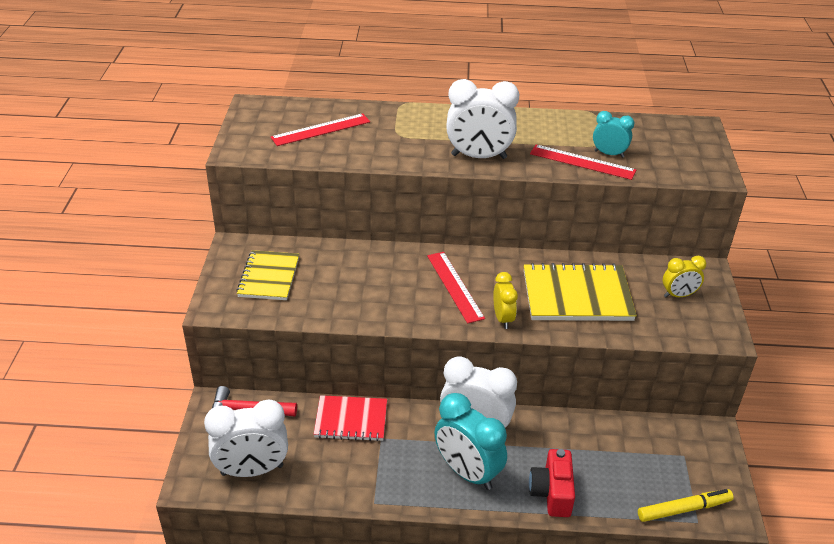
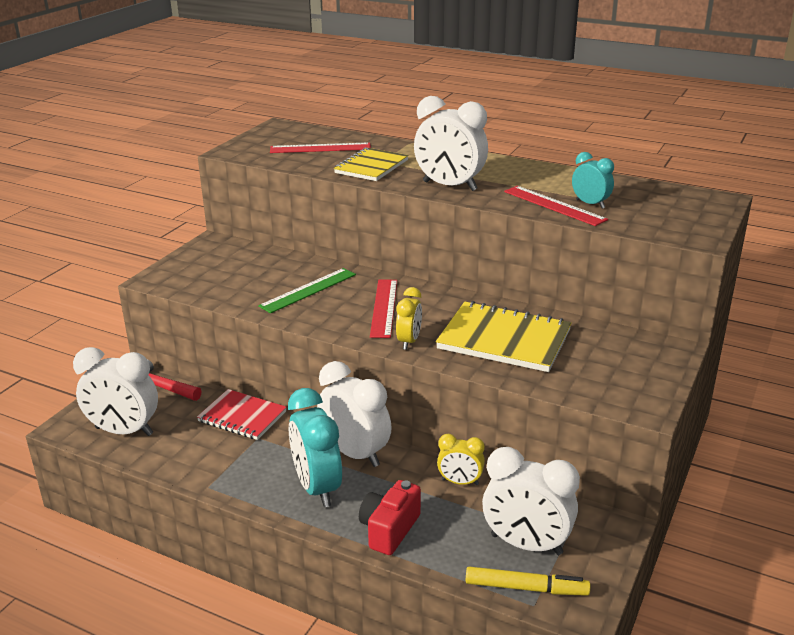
camera: 25 degrees right, 10 degrees down
yellow notebook [236,250,299,300] -> yellow notebook moved to [334,147,409,181]
yellow clock [663,256,706,297] -> yellow clock moved to [437,434,485,485]
none -> green ruler [258,268,356,313]
none -> white clock [482,447,580,555]

